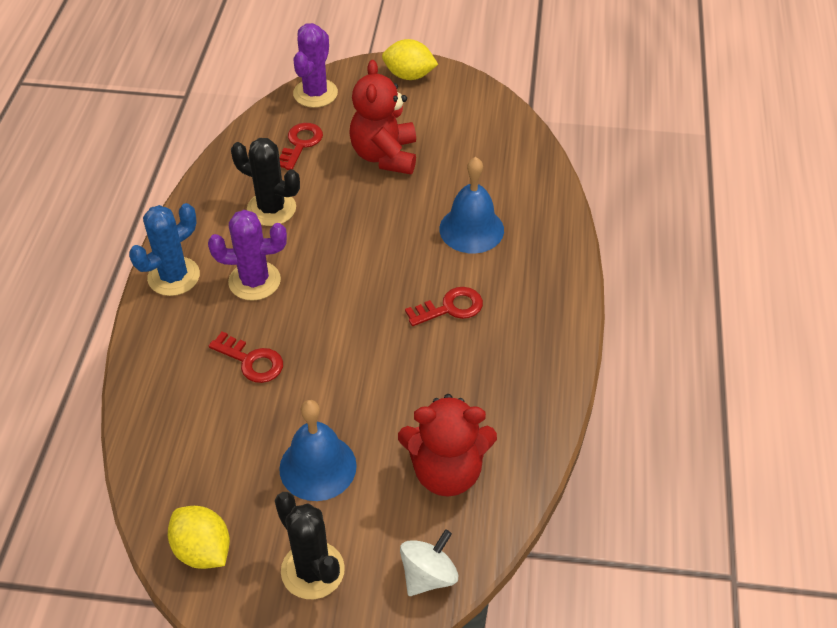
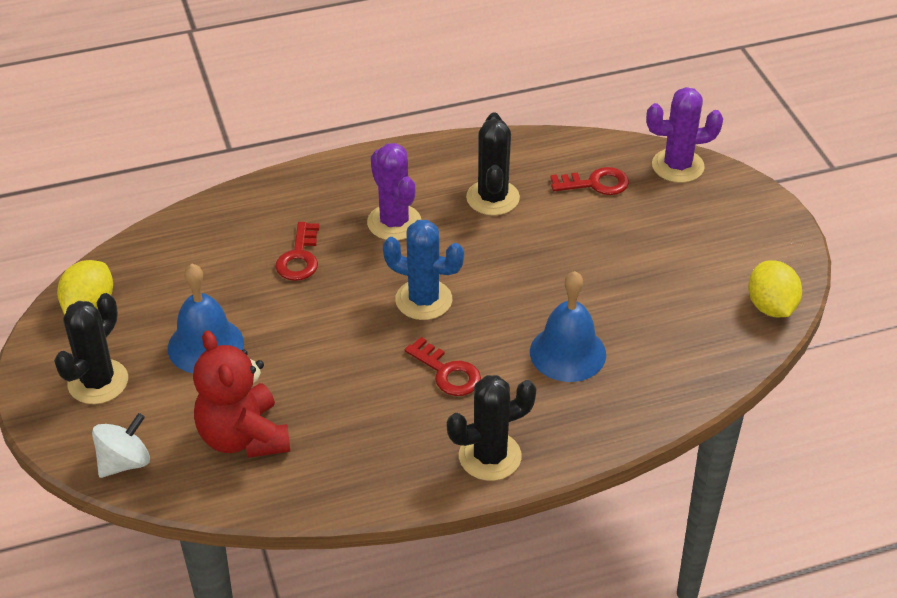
camera: 65 degrees right, 5 degrees down
blue cactus [129,203,200,296] -> blue cactus moved to [383,220,464,320]
red teddy bear [349,60,416,174] -> none
yellow lemon [382,39,438,80] -> yellow lemon moved to [748,260,802,317]
white spinning top [400,529,458,596] -> white spinning top turned 60 degrees counterclockwise [92,413,150,478]
none -> black cactus [447,375,536,481]

